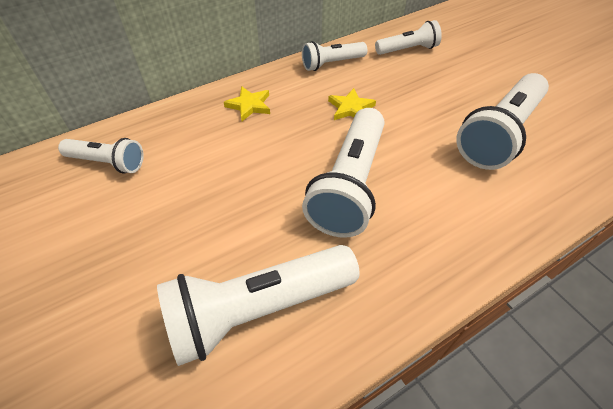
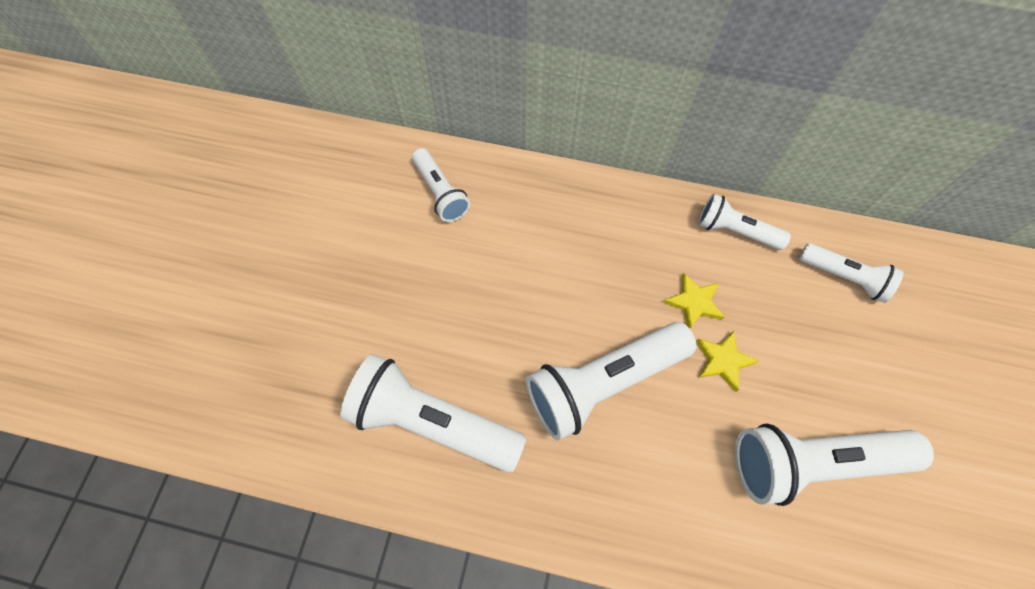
camera: 45 degrees right, 15 degrees up
yellow star [224,86,270,121] -> yellow star moved to [696,330,758,392]

